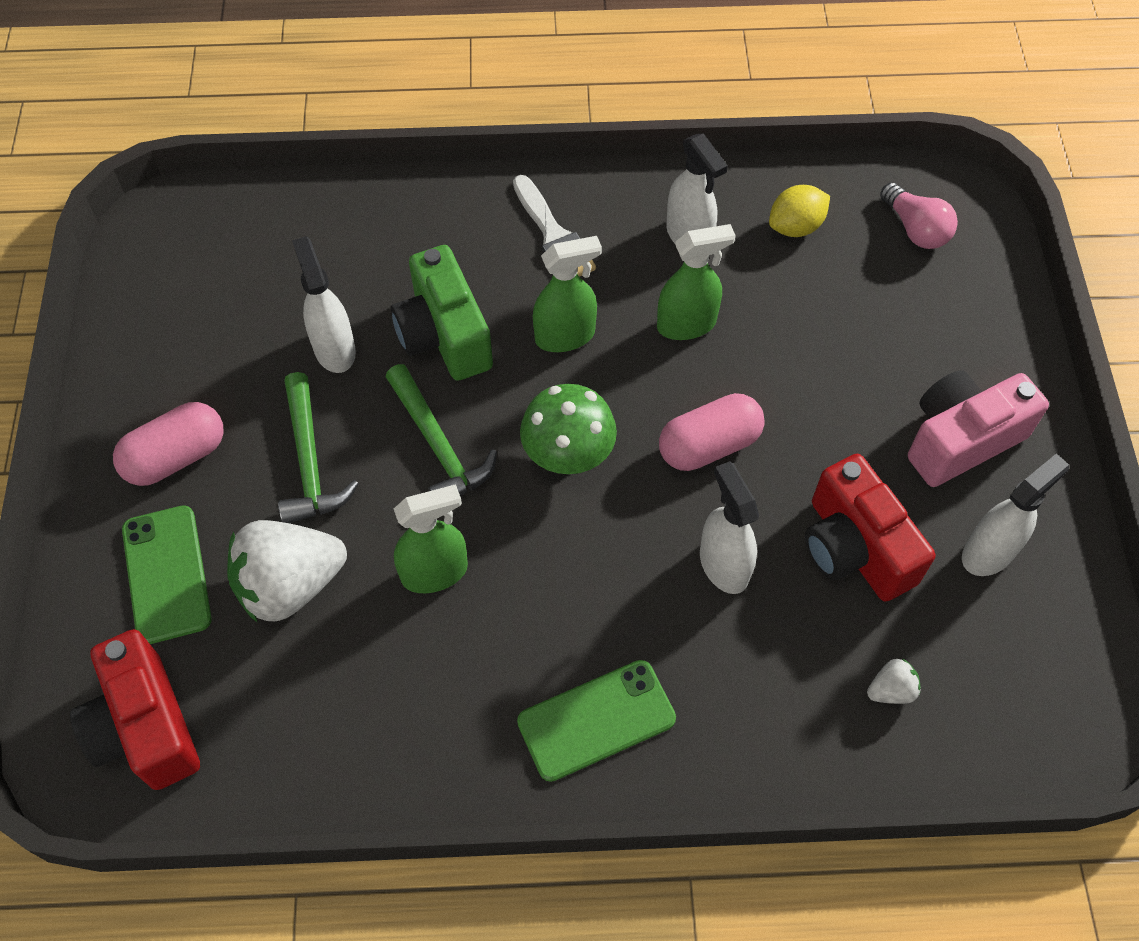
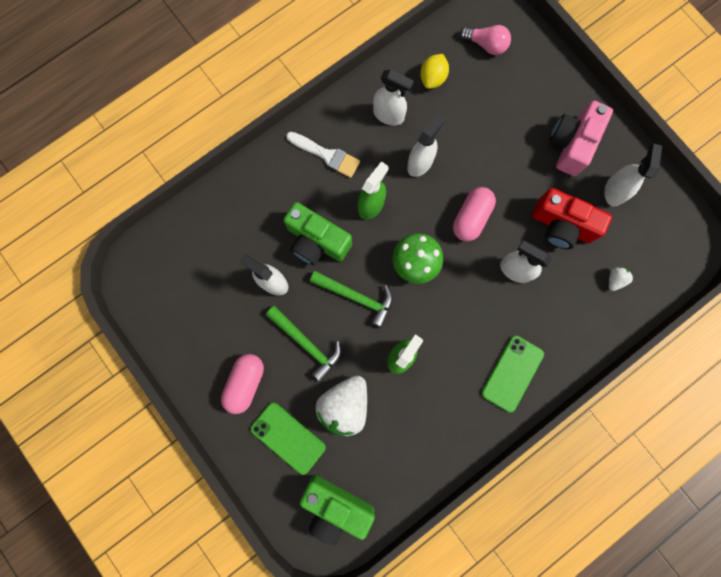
camera: 35 degrees left, 20 degrees up
red camera [70,629,200,790] -> green camera [300,475,375,545]
green spray bottle [657,224,736,340] -> white spray bottle [407,114,445,177]

